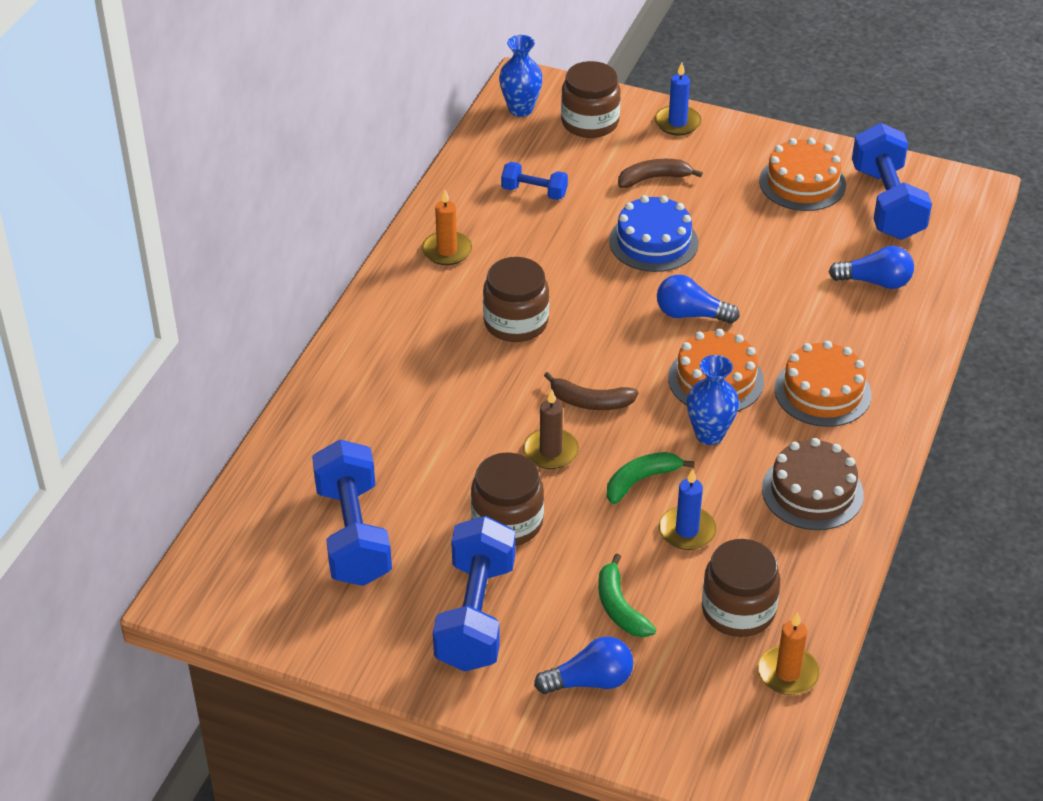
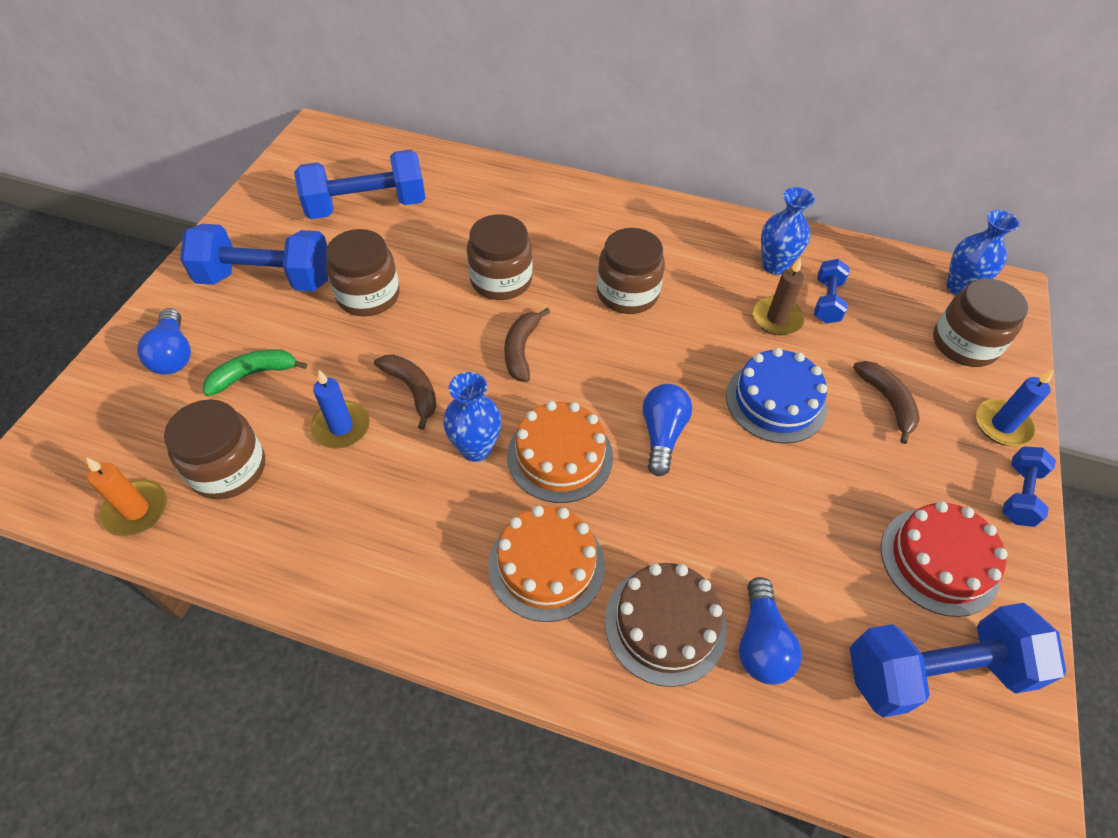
camera: 85 degrees right, 10 degrees up
orange candle [422,189,472,265] -> none
brown candle [523,389,579,469] -> brown candle moved to [752,257,804,335]
green banana [607,452,695,504] -> brown banana [374,354,437,430]
orange cake [759,138,846,211] -> red cake [881,501,1008,617]
brown cake [762,438,864,530] -> brown cake moved to [605,563,727,687]
none -> brown jar [467,214,533,300]
none -> blue vase [761,187,815,275]
none -> blue dumbbell [1002,446,1056,527]

